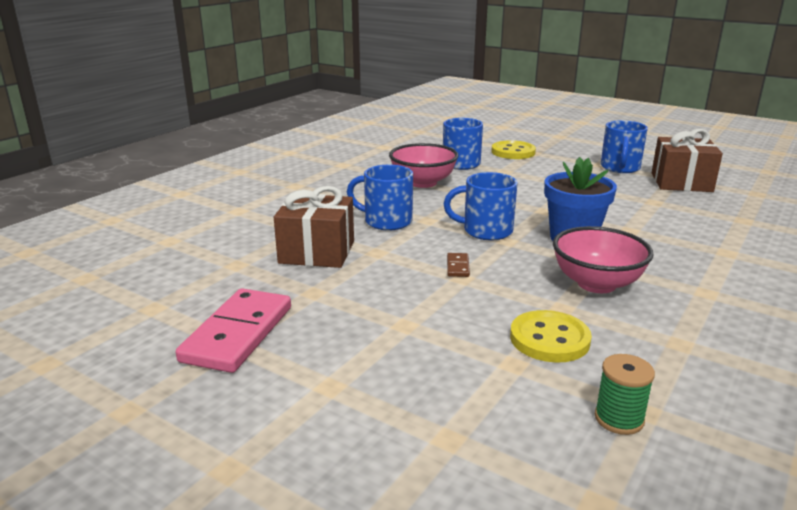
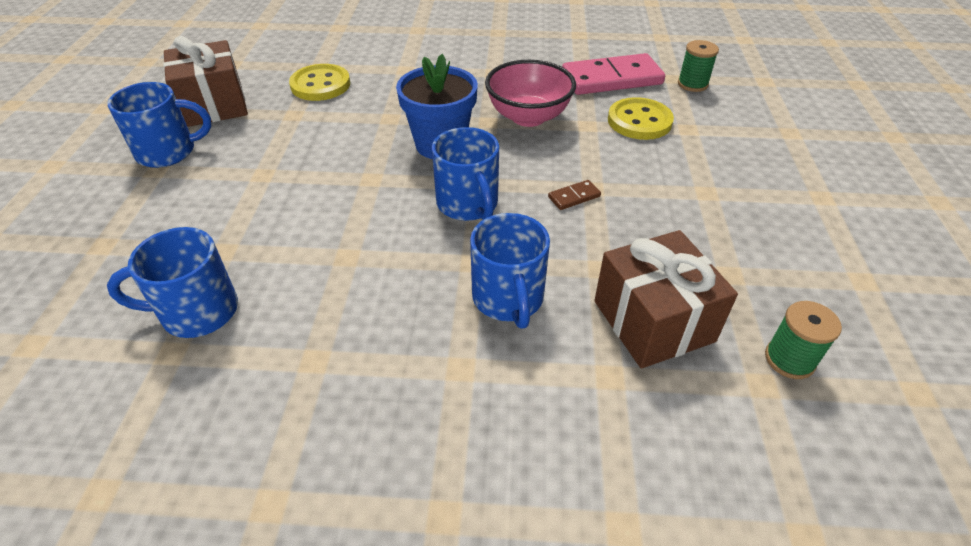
camera: 120 degrees left, 20 degrees up
pink domino [176,288,291,373] -> pink domino moved to [562,53,665,95]
pink bowl [389,143,459,188] -> none
yellow button [491,140,536,159] -> yellow button moved to [289,64,350,101]
none -> green spool [765,301,842,379]

